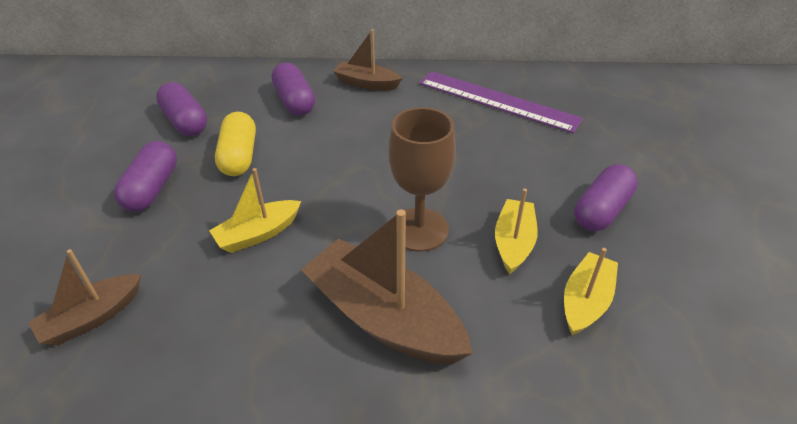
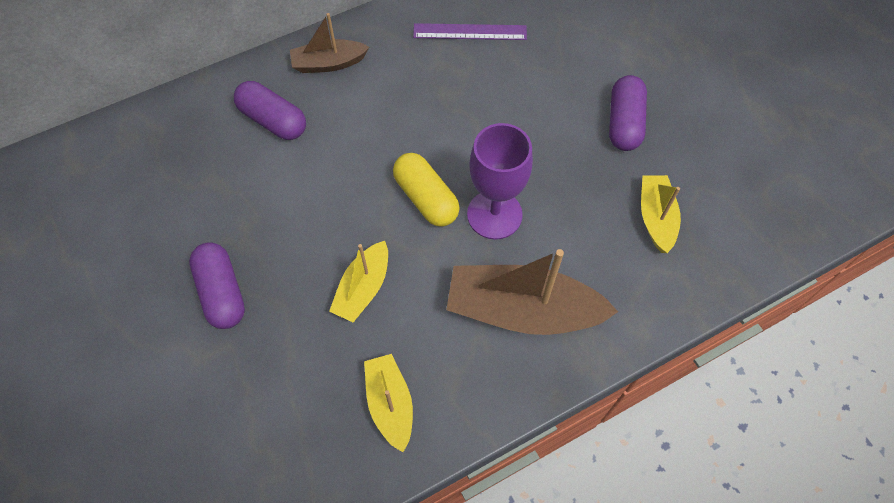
camera: 30 degrees left, 20 degrees up
brown boat [28,249,141,345] -> none
purple capsule [156,82,207,136] -> none
yellow capsule [215,112,256,176] -> yellow capsule moved to [393,153,460,226]
brown goblet [389,107,456,252] -> purple goblet [467,123,533,240]
purple ruler [419,71,583,133] -> purple ruler [413,23,527,40], size x0.64
yellow boat [495,188,538,274] -> yellow boat moved to [364,354,413,452]

